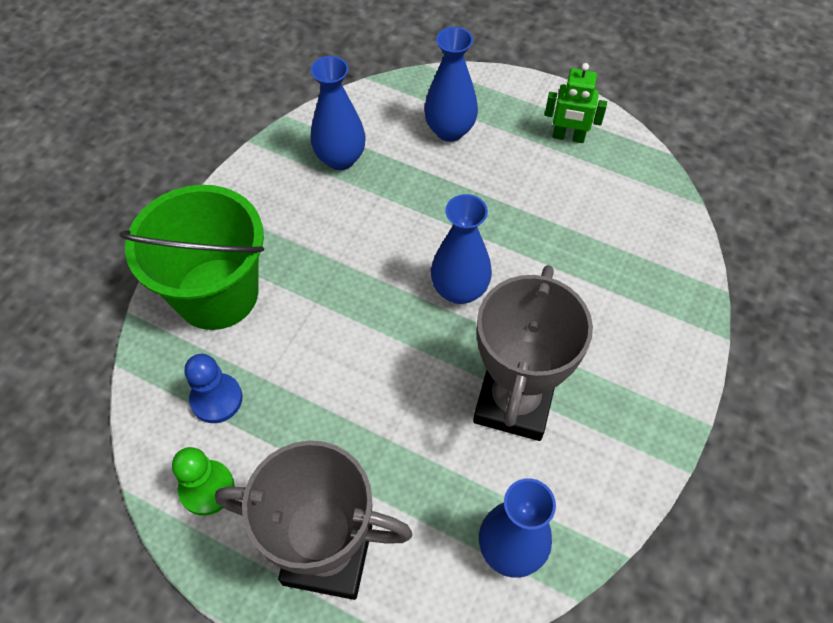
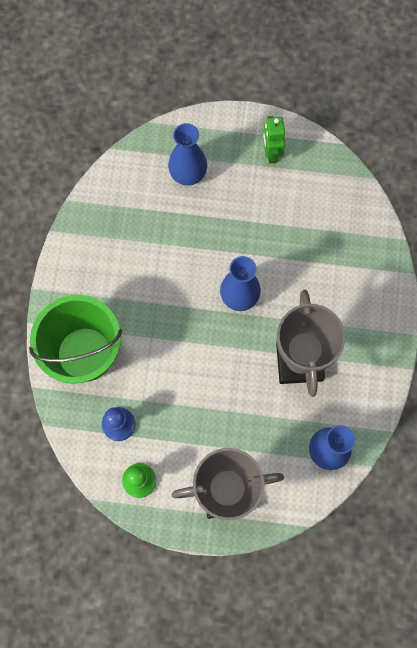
camera: 20 degrees left, 15 degrees up
blue vase [311,56,366,170] -> none
green robot [545,63,607,143] -> green robot turned 90 degrees clockwise [263,116,285,164]

